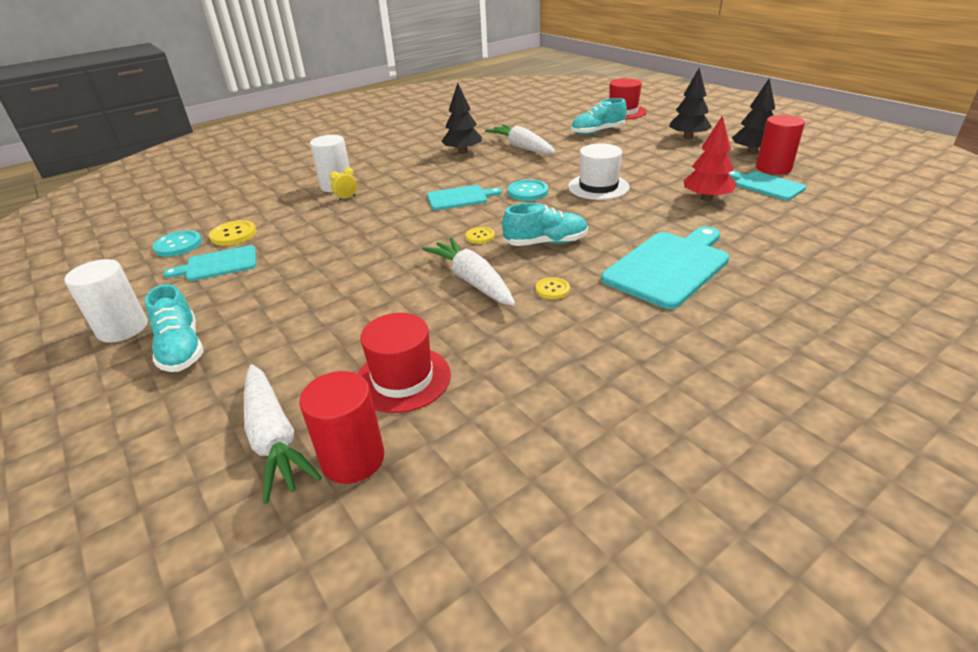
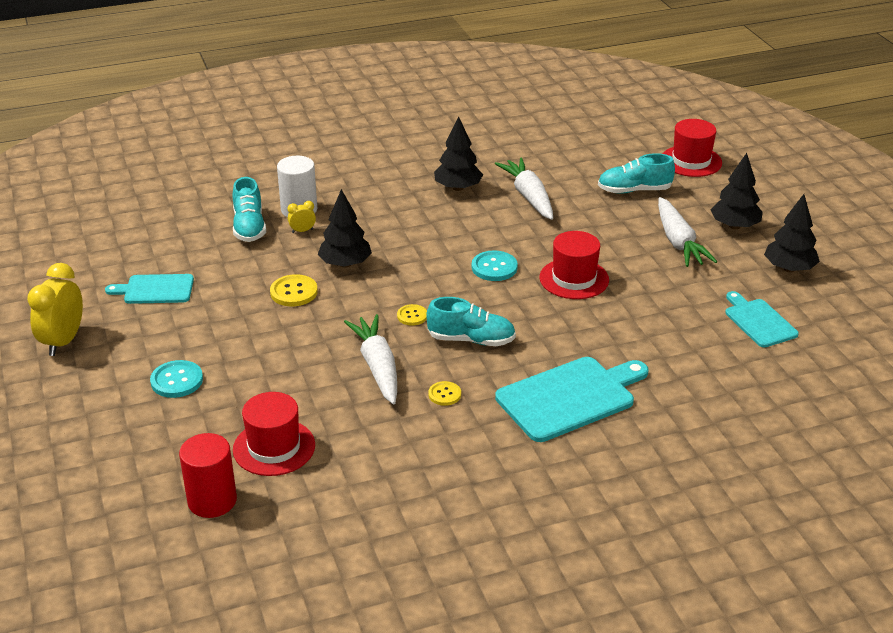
camera: 15 degrees right, 0 degrees up
white cylinder [64,259,148,343] -> yellow clock [27,263,83,356]
turquoise shoe [145,284,203,372] -> turquoise shoe moved to [232,177,266,242]
turquoise button [152,230,202,257] -> turquoise button moved to [150,360,203,398]
yellow button [209,220,256,246] -> yellow button moved to [270,274,318,306]
white carrot [244,364,322,504] -> white carrot moved to [658,197,717,267]
turquoise cutting board [427,185,502,210] -> none
white hat [568,143,630,200] -> red hat [539,231,609,299]
red tree [683,115,737,201] -> none
red cylinder [756,115,805,175] -> none
none -> black tree [318,189,372,268]

